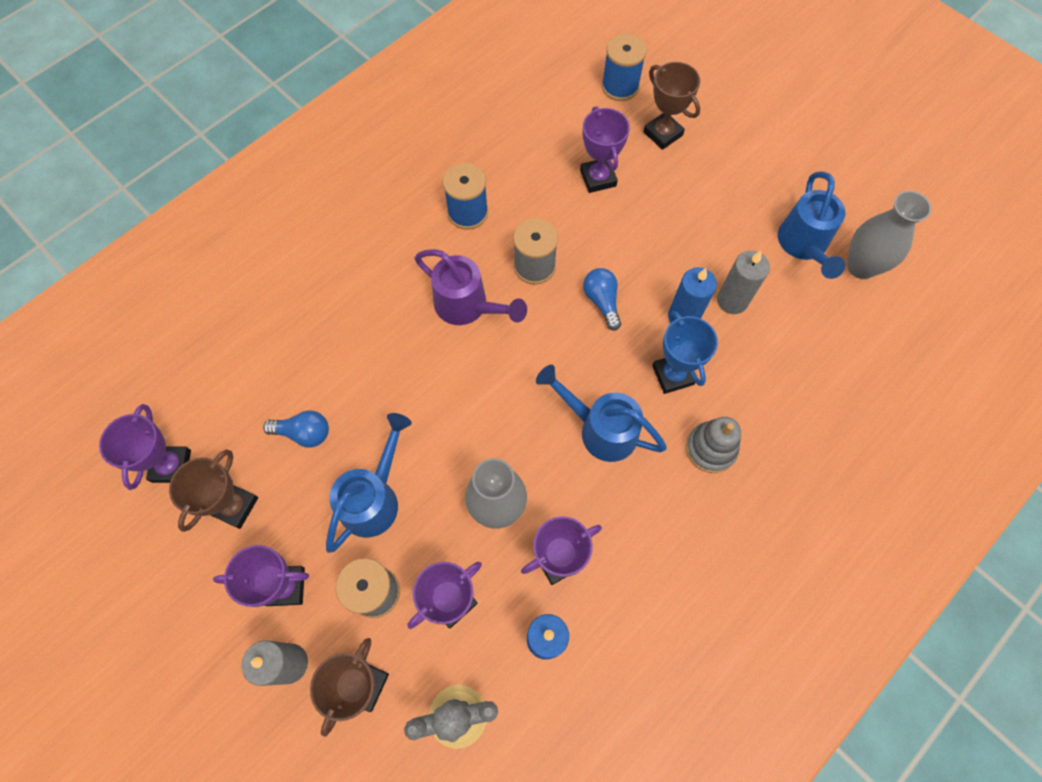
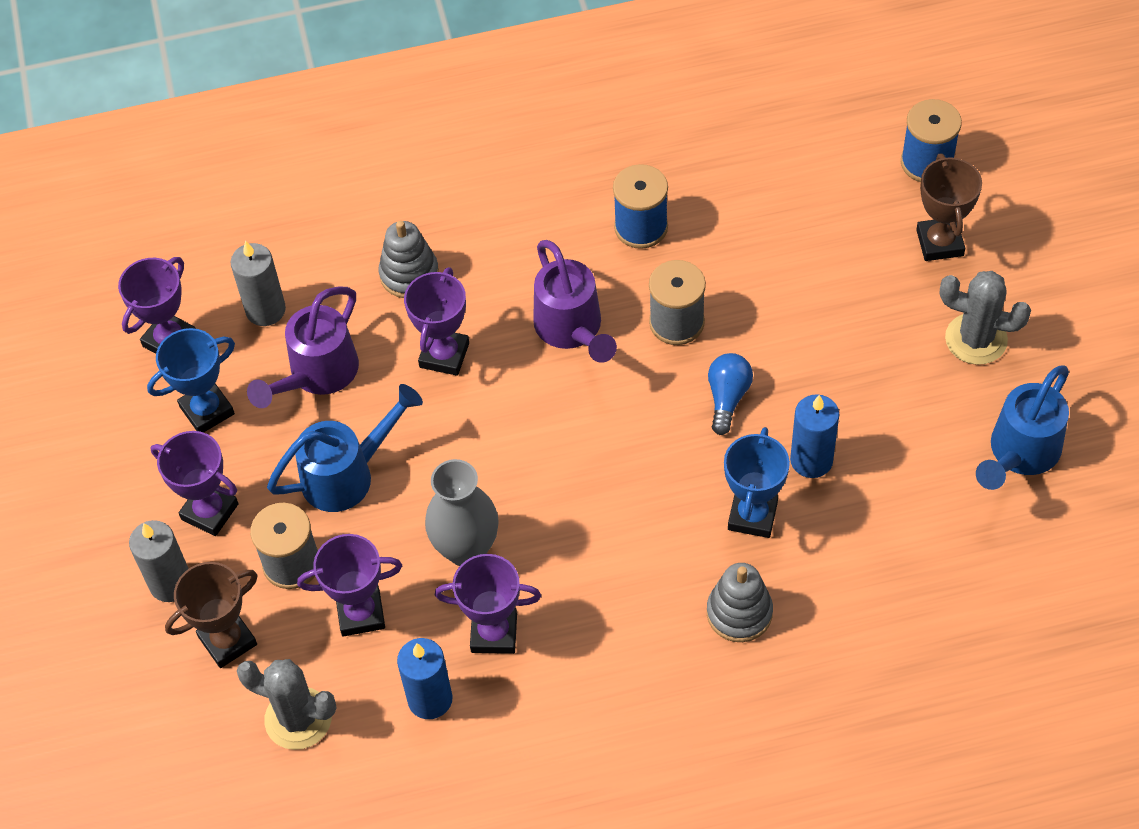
camera: 35 degrees right, 10 degrees down
brown trophy [169,449,258,532] -> blue trophy [147,328,235,433]
blue light bulb [263,410,329,447] -> purple watering can [247,286,359,408]
blue watering can [536,365,667,462] -> none
purple trophy [580,106,630,193] -> purple trophy moved to [404,267,469,376]
grey candle [717,251,770,314] -> grey candle moved to [231,241,286,326]
grey vase [847,191,931,279] -> none
none -> grey stacking toy [379,221,439,298]
none -> grey cactus [940,271,1031,365]

